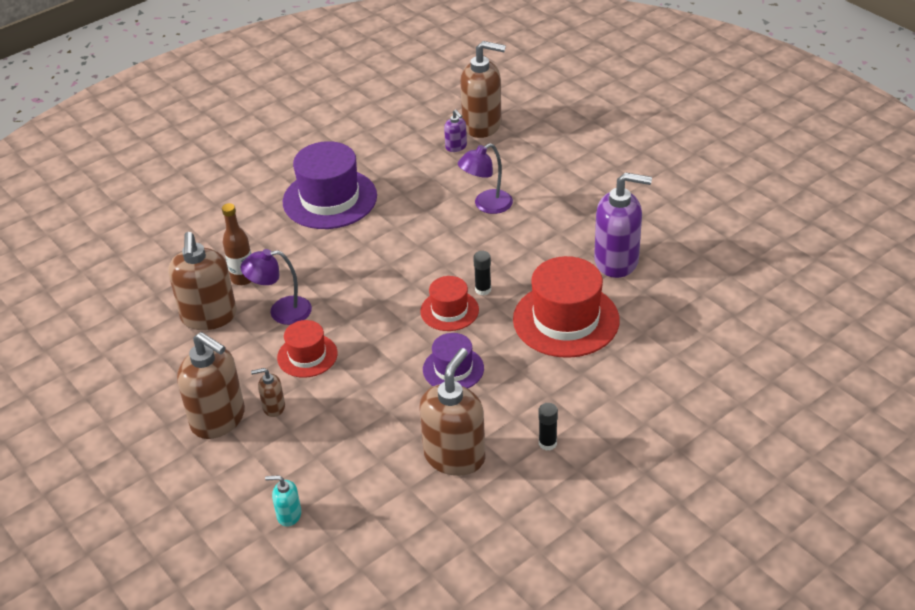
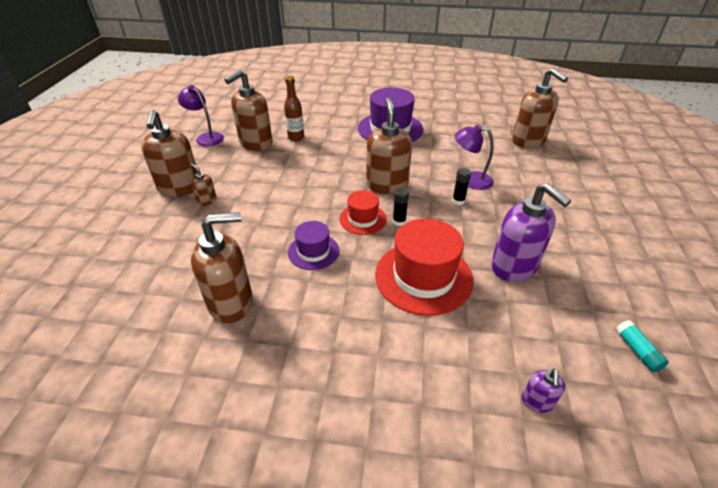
camera: 45 degrees right, 0 degrees up
purple lamp [241,249,312,325] -> purple lamp moved to [178,85,224,147]
turquoise soap dispenser [265,475,301,527] -> none
red hat [277,320,338,378] -> none
purple soap dispenser [444,110,467,152] -> purple soap dispenser moved to [522,369,565,413]
black glue stick [538,403,558,451] -> black glue stick moved to [452,168,471,205]
none -> brown soap dispenser [366,98,412,194]
none -> turquoise glue stick [616,320,669,372]

